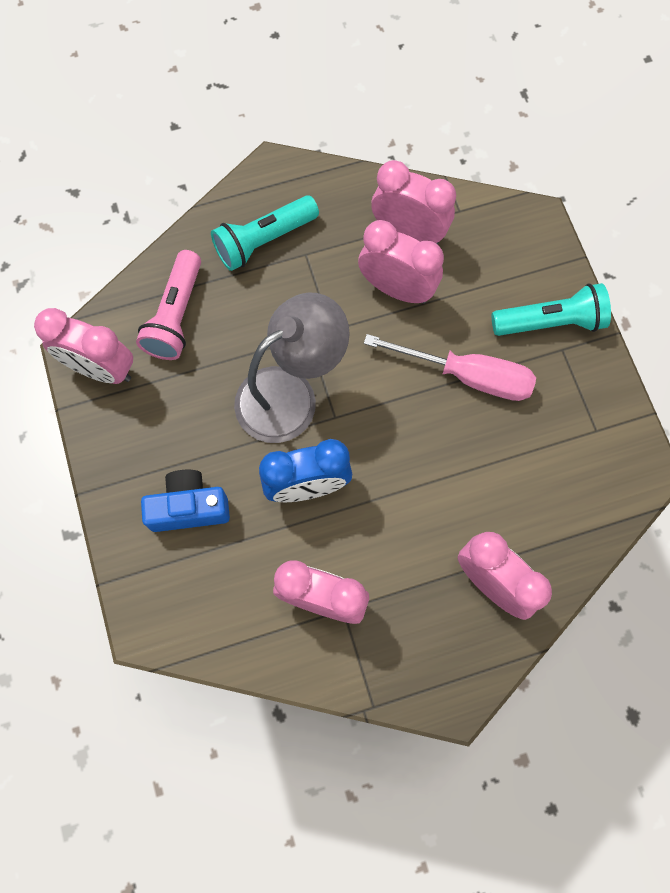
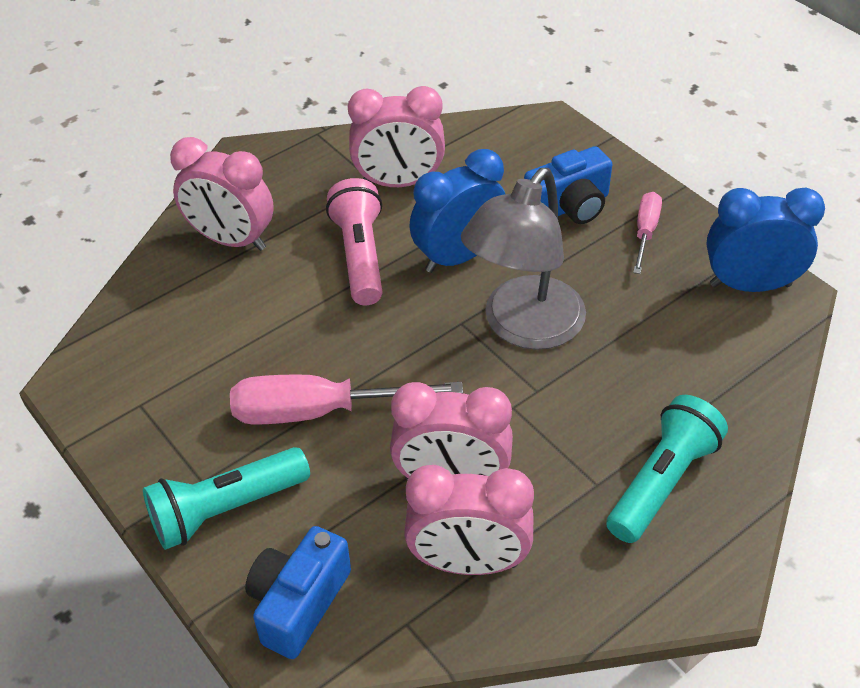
camera: 160 degrees right, 25 degrees down
pink clock [34,308,133,384] -> blue clock [706,188,825,292]
pink flashlight [136,250,201,360] -> pink flashlight moved to [326,178,383,305]
none -> blue camera [245,526,351,659]
none -> pink screwdriver [633,192,662,274]

